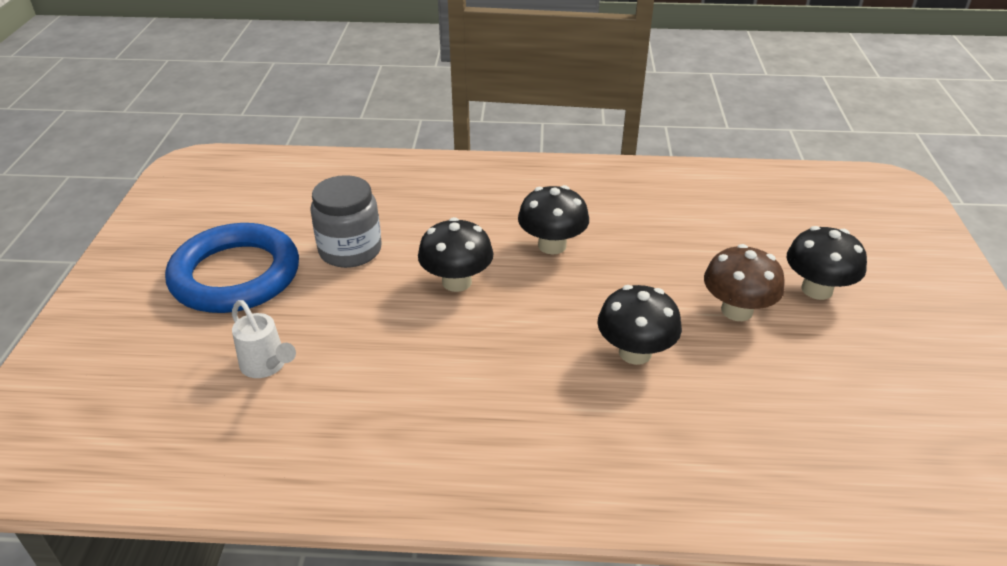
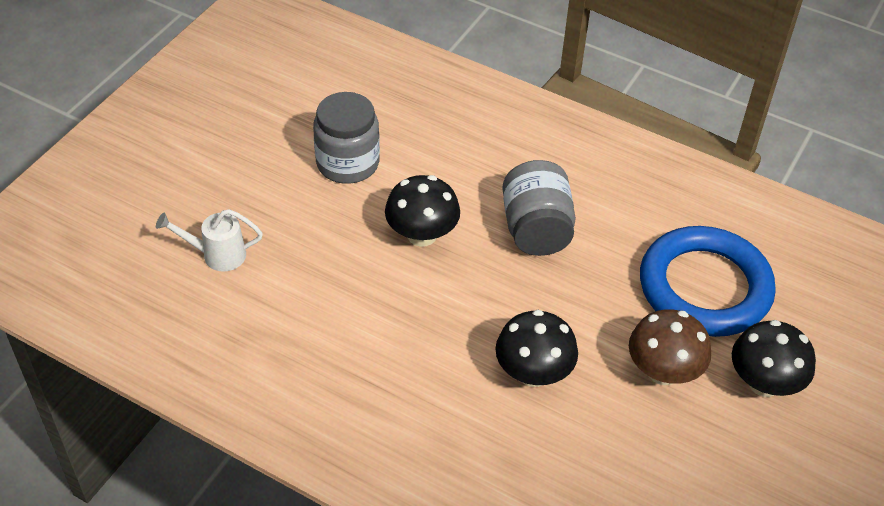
camera: 25 degrees right, 10 degrees up
blue ring [165,223,299,313] -> blue ring moved to [640,226,776,337]
white watering can [232,300,296,378] -> white watering can turned 105 degrees clockwise [156,209,263,272]
black mushroom [518,185,589,255] -> grey jar [502,160,576,256]

